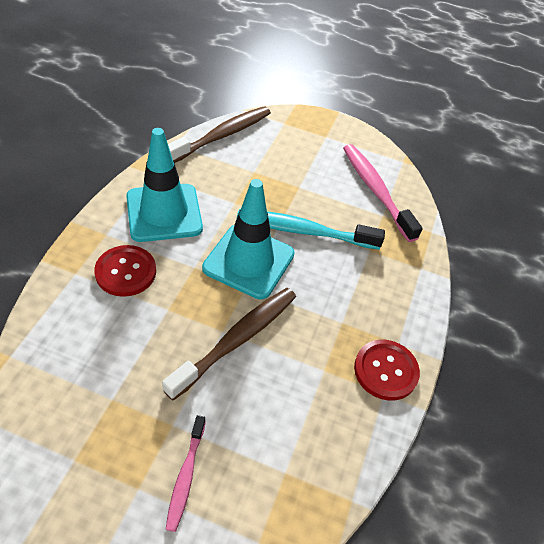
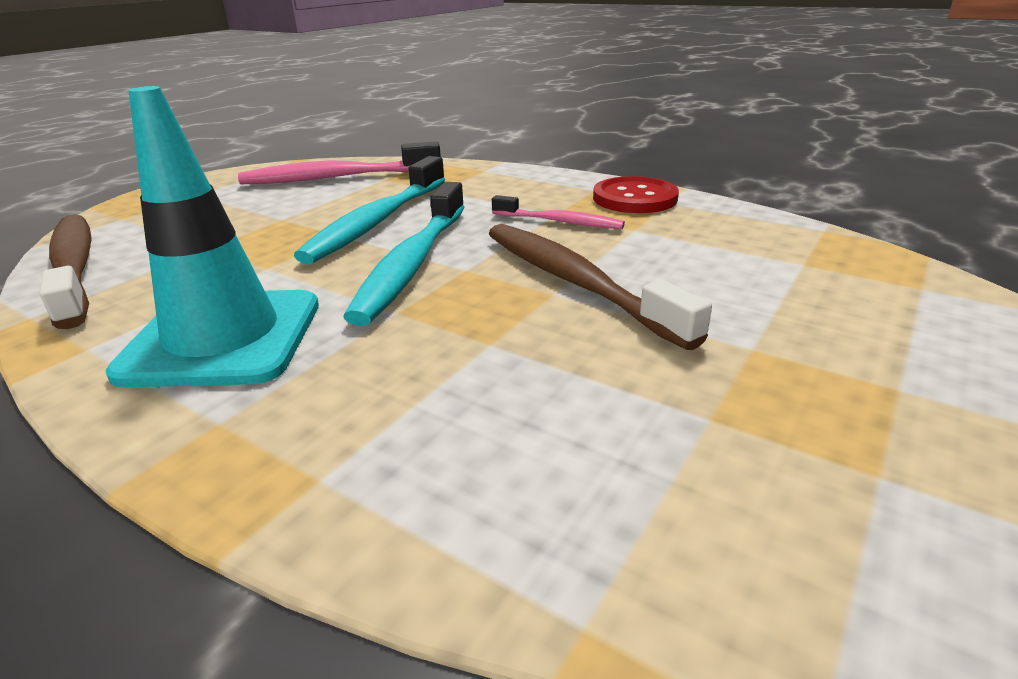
camera: 70 degrees left, 20 degrees down
red button [94,245,156,297] -> none
pink toothbrush [166,415,206,532] -> pink toothbrush moved to [492,195,625,229]
turquoise traffic cone [202,179,294,299] -> turquoise toothbrush [343,182,465,326]

